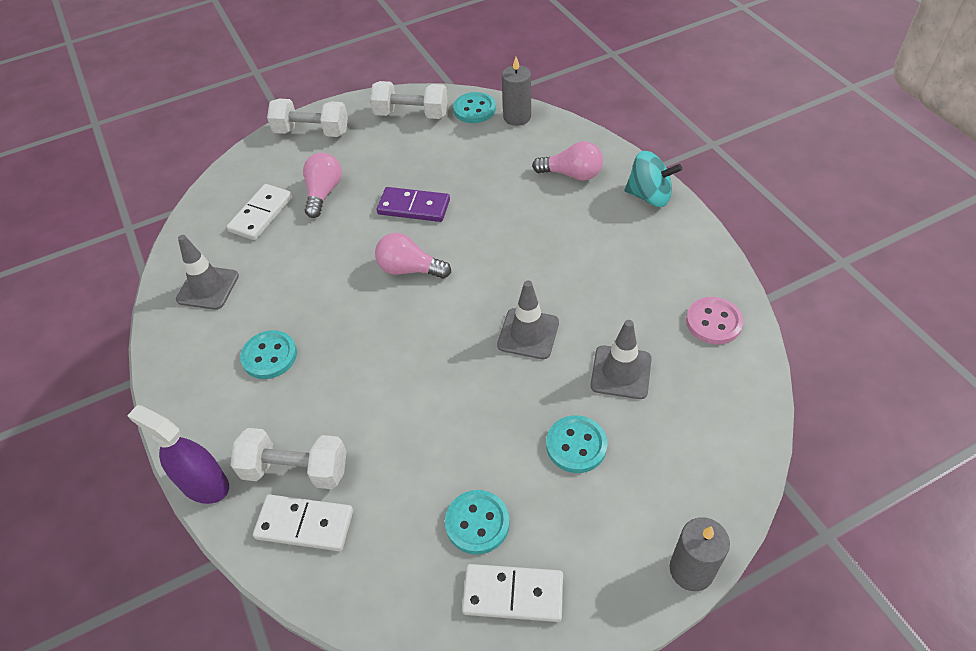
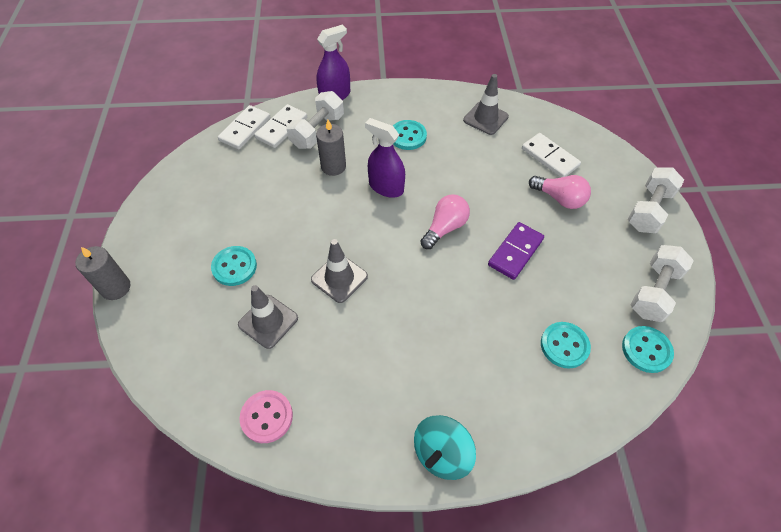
camera: 110 degrees right, 5 degrees up
turquoise button [445,490,510,555] -> turquoise button moved to [541,322,591,369]
white domino [462,564,563,622] -> white domino moved to [218,105,270,150]
grey candle [502,57,531,126] -> grey candle moved to [316,120,346,176]
pink light bulb [532,141,603,181] -> none
none -> purple spray bottle [365,118,405,198]

